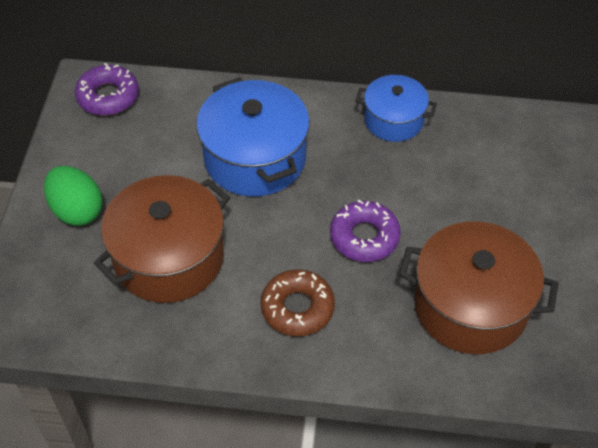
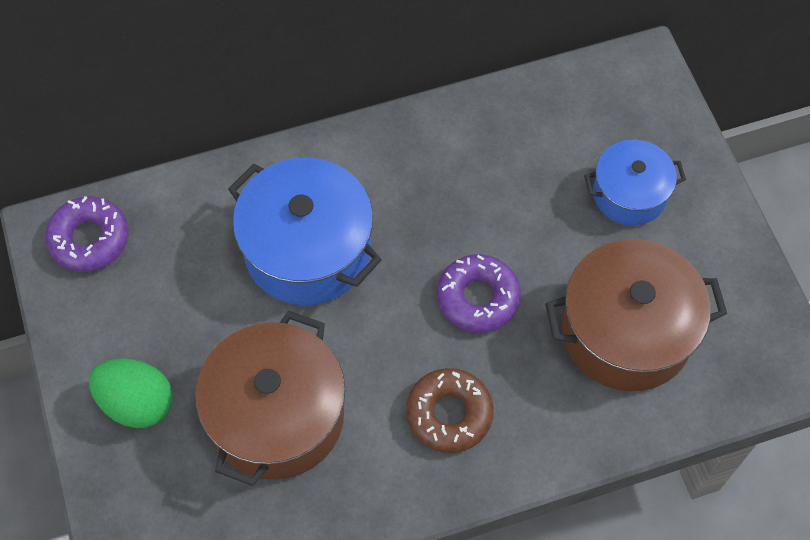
camera: 25 degrees left, 10 degrees up
blue pot [355,75,437,142] -> blue pot moved to [584,140,686,226]

